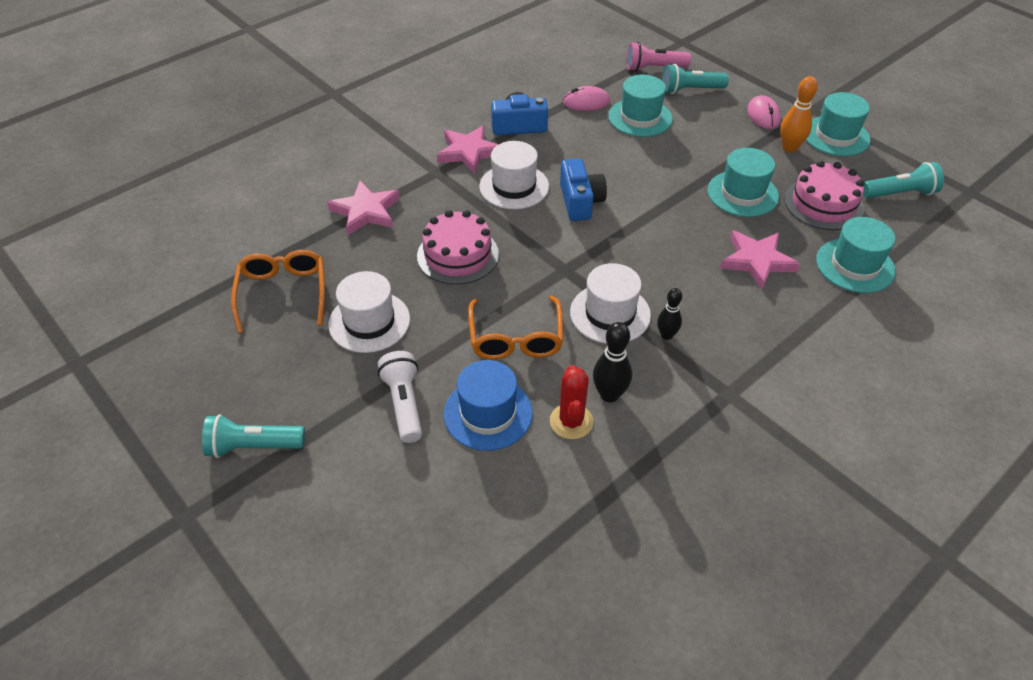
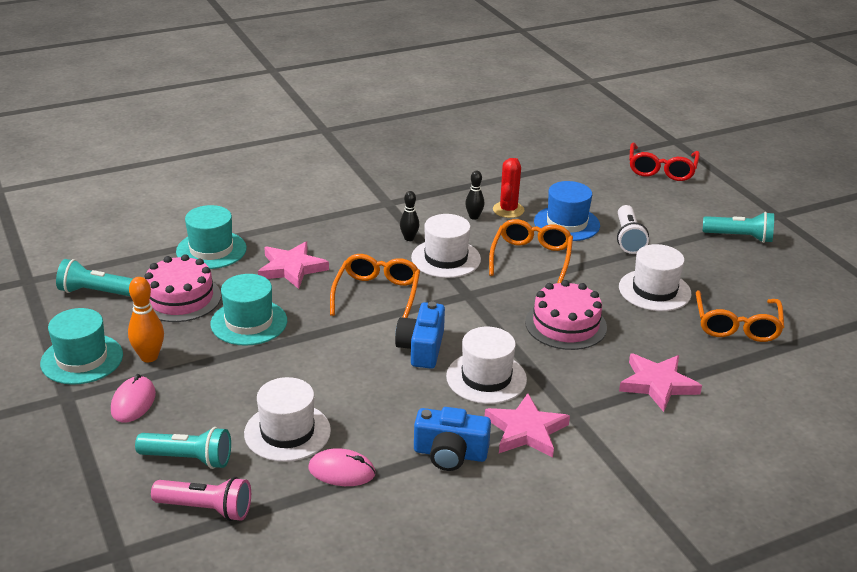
camera: 165 degrees left, 15 degrees down
black bowling pin [593,322,632,402] -> black bowling pin [465,171,484,220], size x0.66
turquoise hat [608,75,673,137] -> white hat [244,377,331,462]
none -> orange glasses [330,254,420,318]
none -> red glasses [629,143,700,181]

